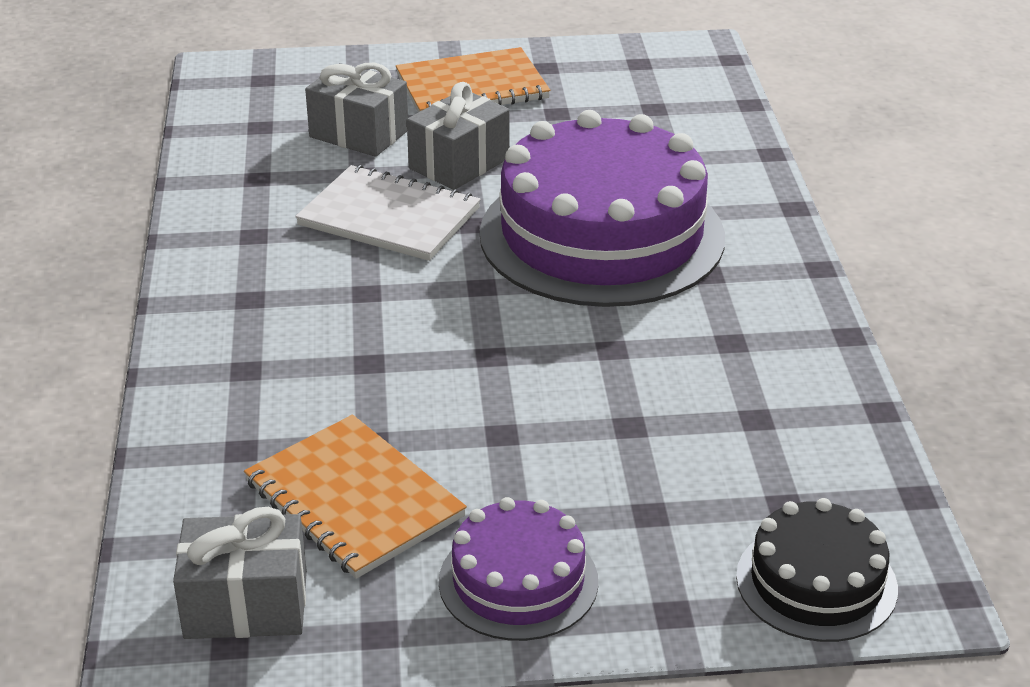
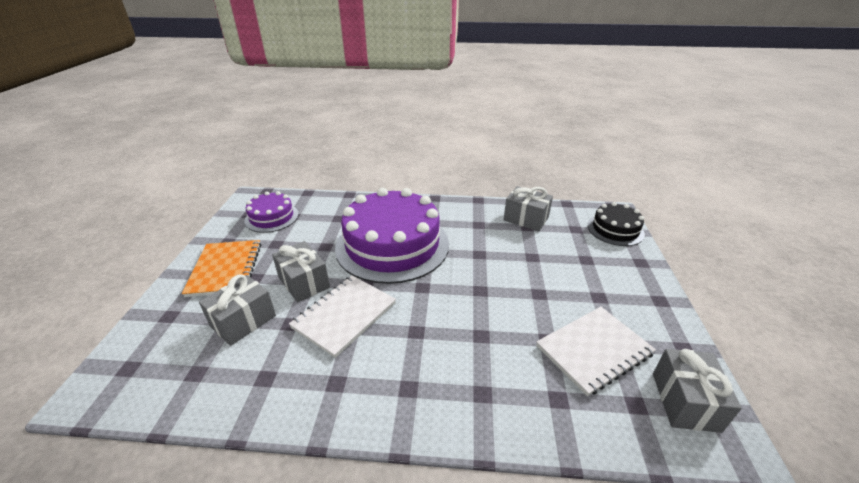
camera: 80 degrees left, 0 degrees up
orange notebook [244,415,467,579] -> white notebook [536,307,656,396]
purple cake [439,497,598,641] -> purple cake moved to [244,191,299,233]
none -> grey gift [504,186,553,231]

